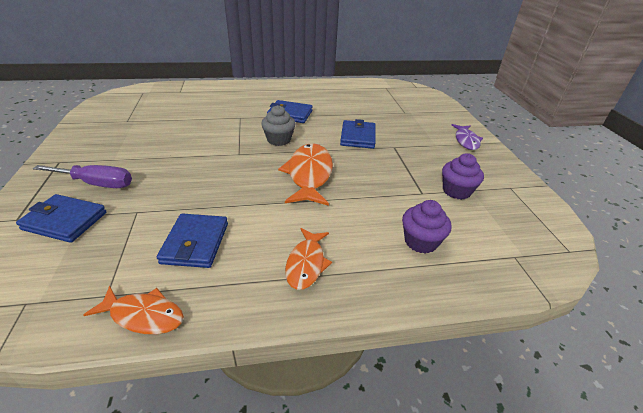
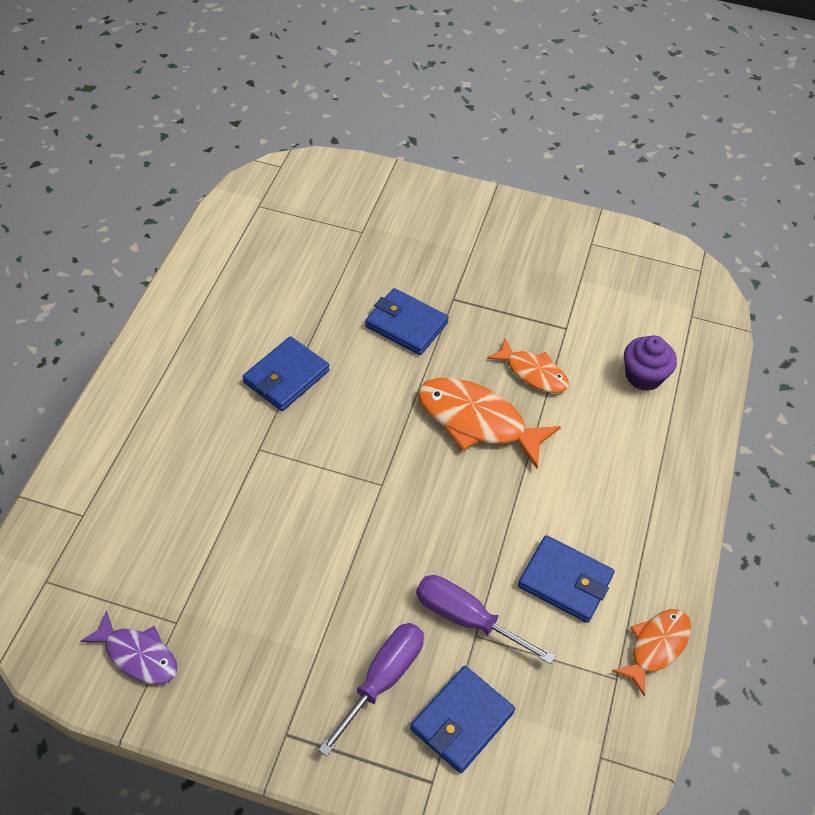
camera: 65 degrees left, 15 degrees up
grey cupcake [261,105,296,146] -> none
orange fish [285,228,332,290] -> orange fish moved to [487,338,569,393]
purple cupcake [442,153,484,200] -> none
purple fish [451,124,483,150] -> purple fish moved to [80,610,177,684]
none -> purple screwdriver [416,575,555,664]

